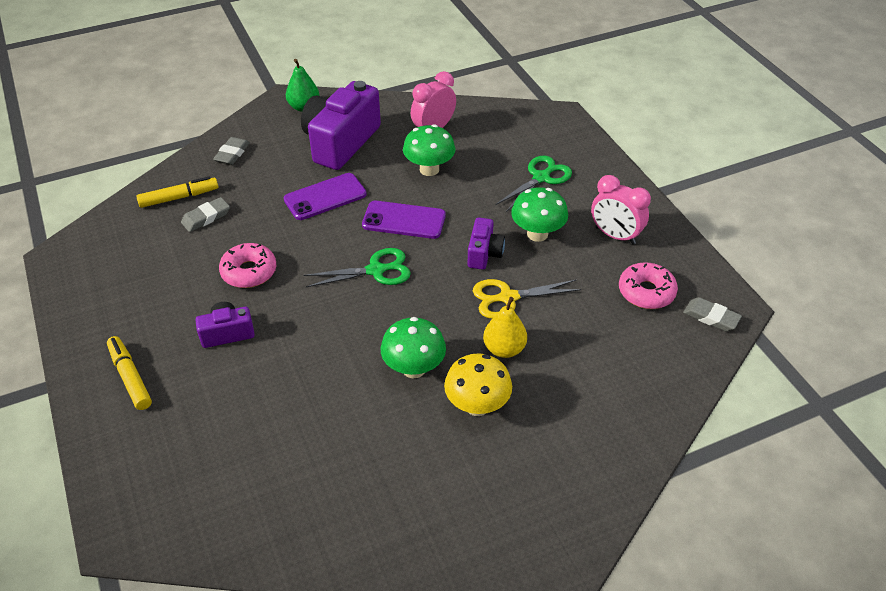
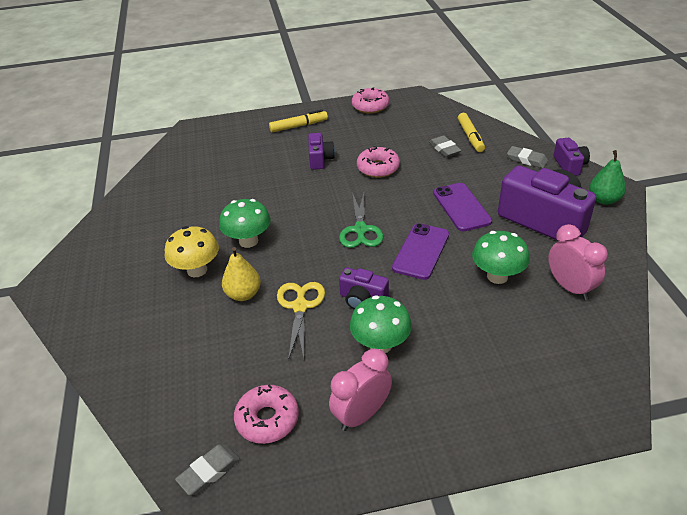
camera: 105 degrees right, 5 degrees down
green scissors [495,156,572,212] -> none
none -> pink donut [352,87,389,114]
none -> purple camera [554,138,590,176]

